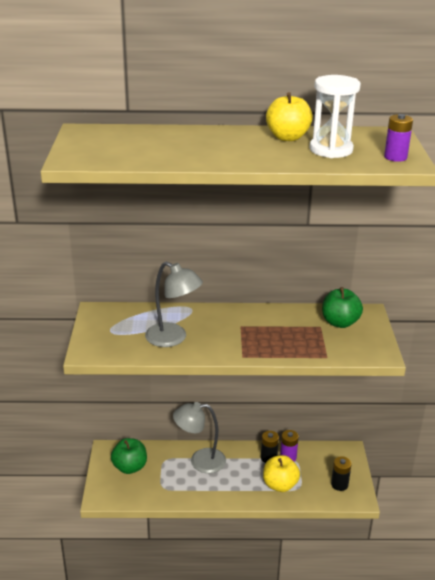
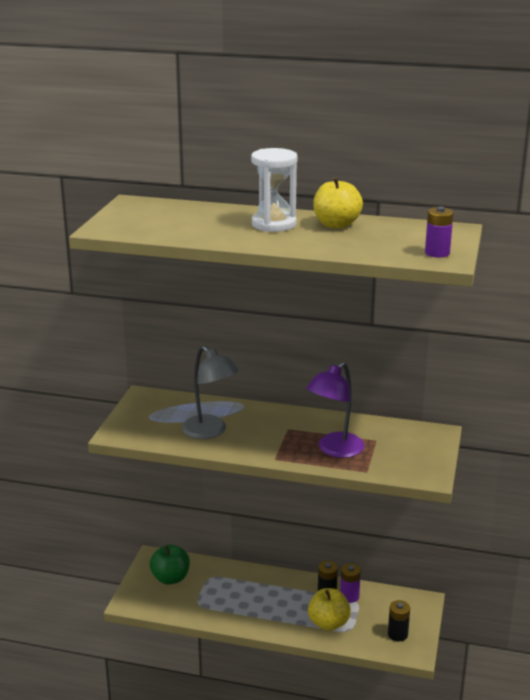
camera: 15 degrees right, 5 degrees down
grey lamp [173,402,226,473] -> none
white hourglass [309,75,361,158] -> white hourglass moved to [251,148,297,232]
green apple [322,287,363,328] -> none
none -> purple lamp [307,362,364,458]

